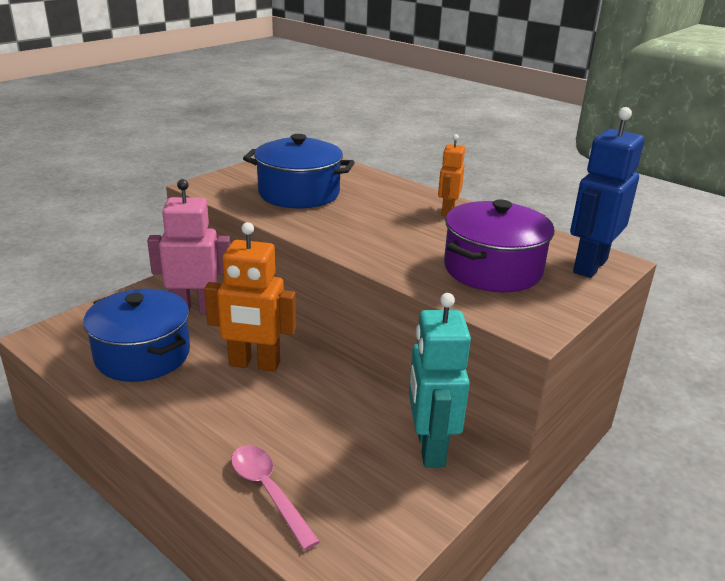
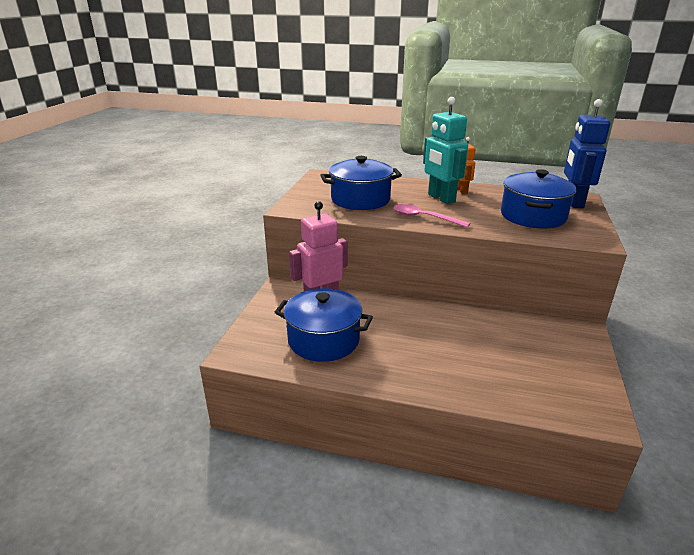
camera: 25 degrees left, 0 degrees up
orange robot [204,222,296,372] -> none
pink spoon [231,445,320,550] -> pink spoon moved to [393,204,470,228]
turquoise robot [409,293,471,468] -> turquoise robot moved to [423,97,468,204]
purple pot [444,199,554,292] -> blue pot [501,169,577,228]

